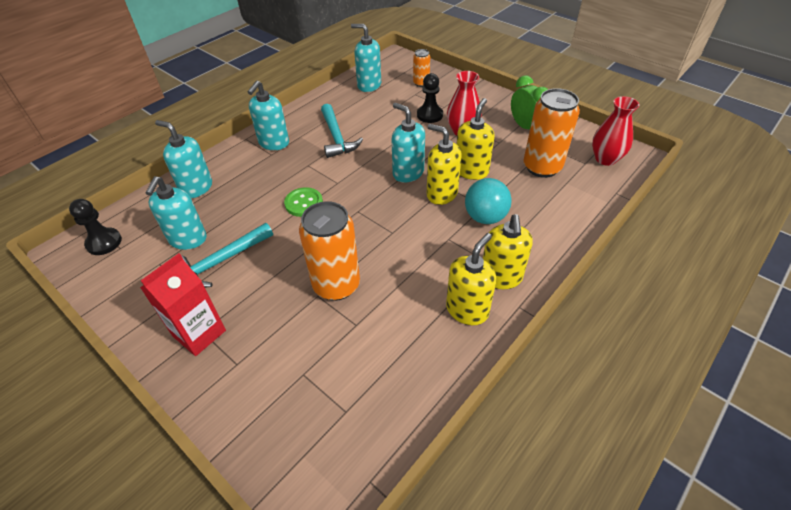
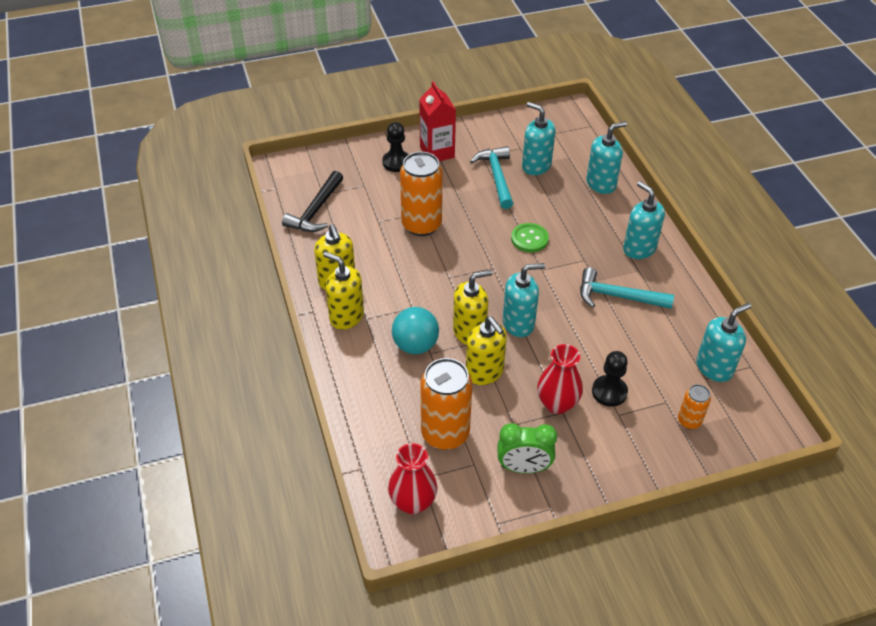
camera: 120 degrees right, 0 degrees up
black pawn [69,199,122,255] -> black pawn moved to [382,122,409,172]
none -> black hammer [282,171,343,232]

